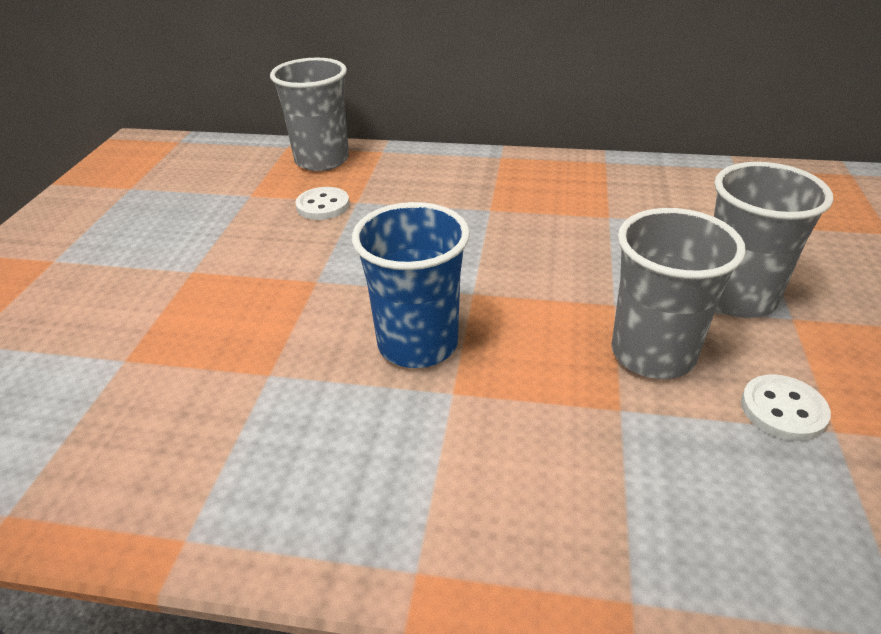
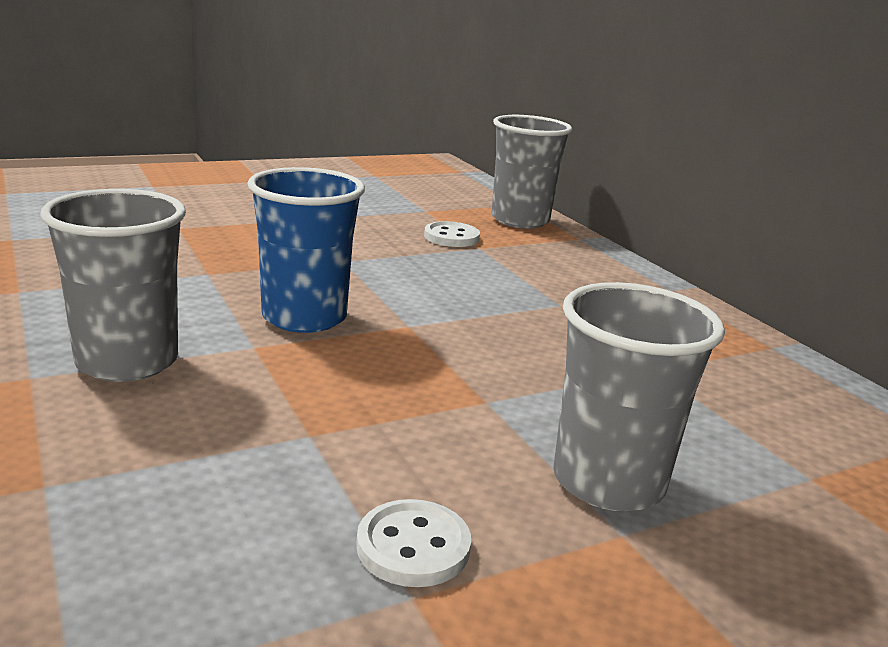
camera: 50 degrees right, 15 degrees down
grey cup [611,208,746,379] -> grey cup moved to [40,189,186,382]

